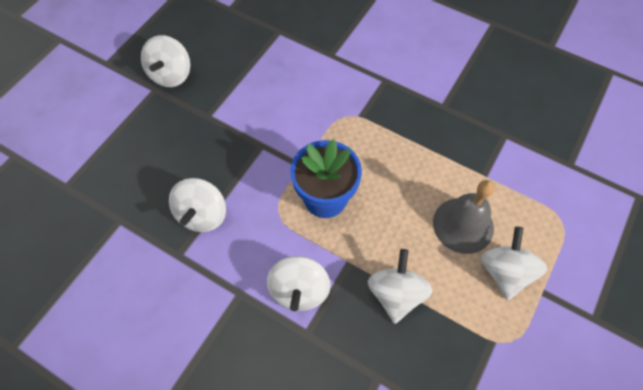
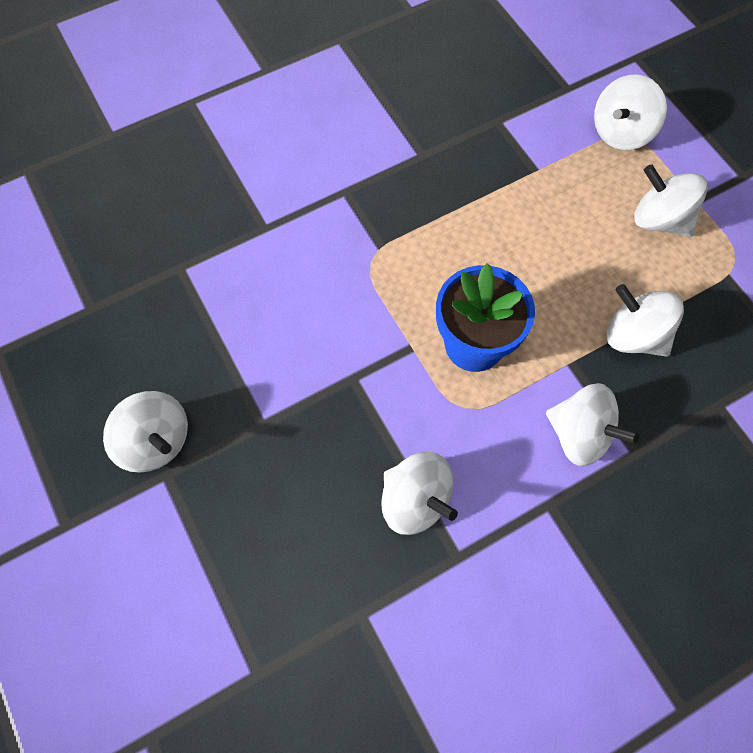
camera: 60 degrees left, 5 degrees up
grey bell [433,180,494,254] -> none
none -> white spinning top [594,74,667,150]

